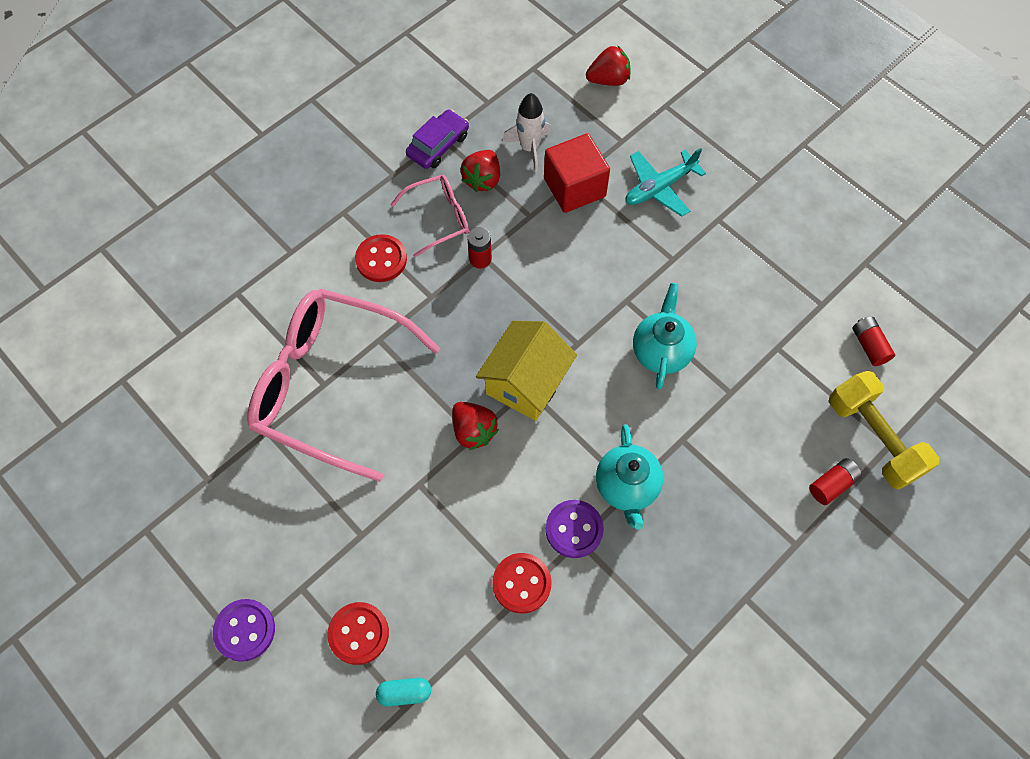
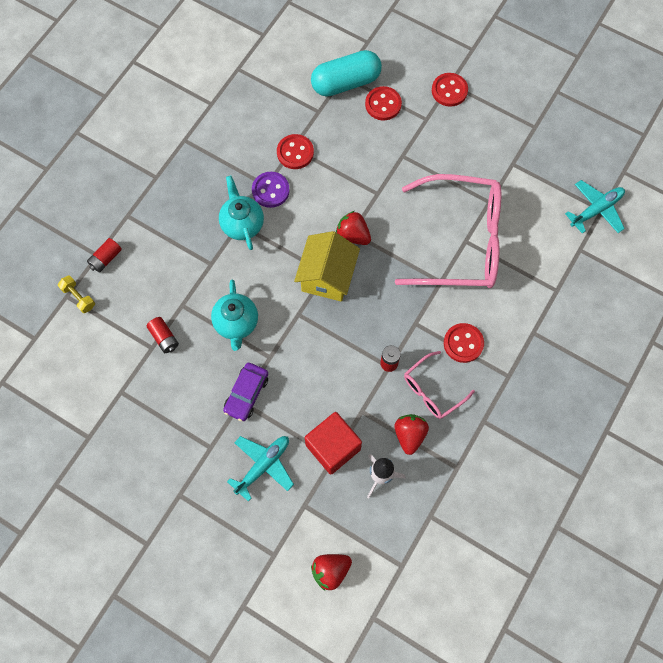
camera: 165 degrees right, 5 degrees up
purple button [213,599,275,662] -> red button [432,73,468,107]
turquoise capsule [376,678,431,706] -> turquoise capsule [311,50,382,96], size x2.26
purple car [406,109,469,169] -> purple car moved to [223,363,268,421]
yellow dumbbell [829,371,939,490] -> yellow dumbbell [58,275,95,313], size x0.49
red battery [852,317,895,366] -> red battery moved to [147,317,179,353]
none -> turquoise plane [565,180,625,234]

